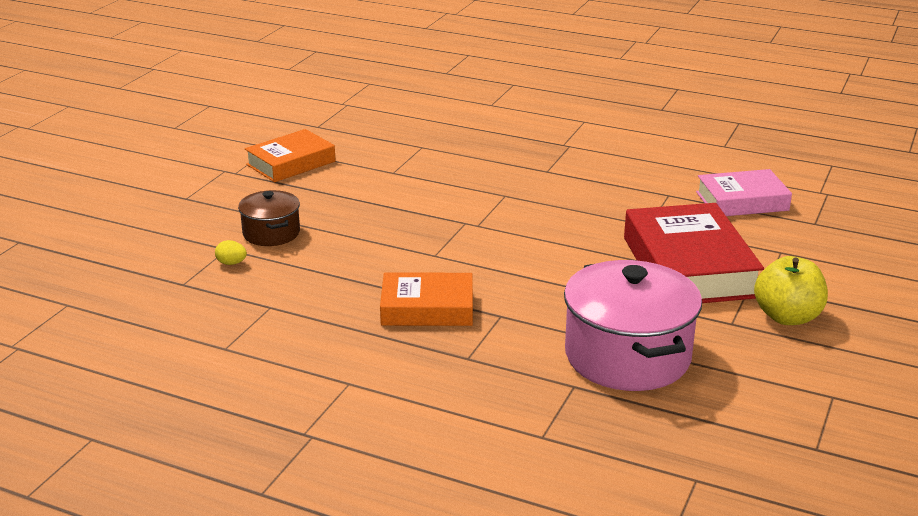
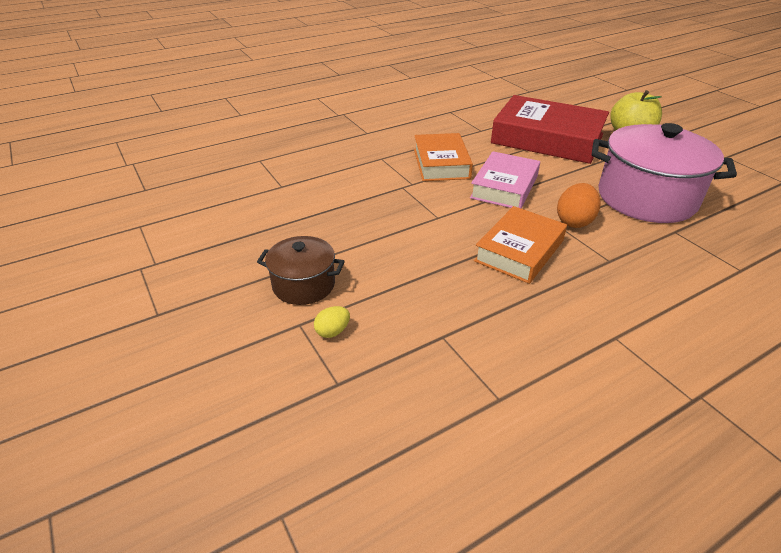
camera: 55 degrees left, 10 degrees up
orange book [245,129,336,182] -> orange book moved to [414,133,473,181]
pink book [696,169,792,216] -> pink book moved to [470,151,540,209]
none -> orange egg [557,183,601,228]

